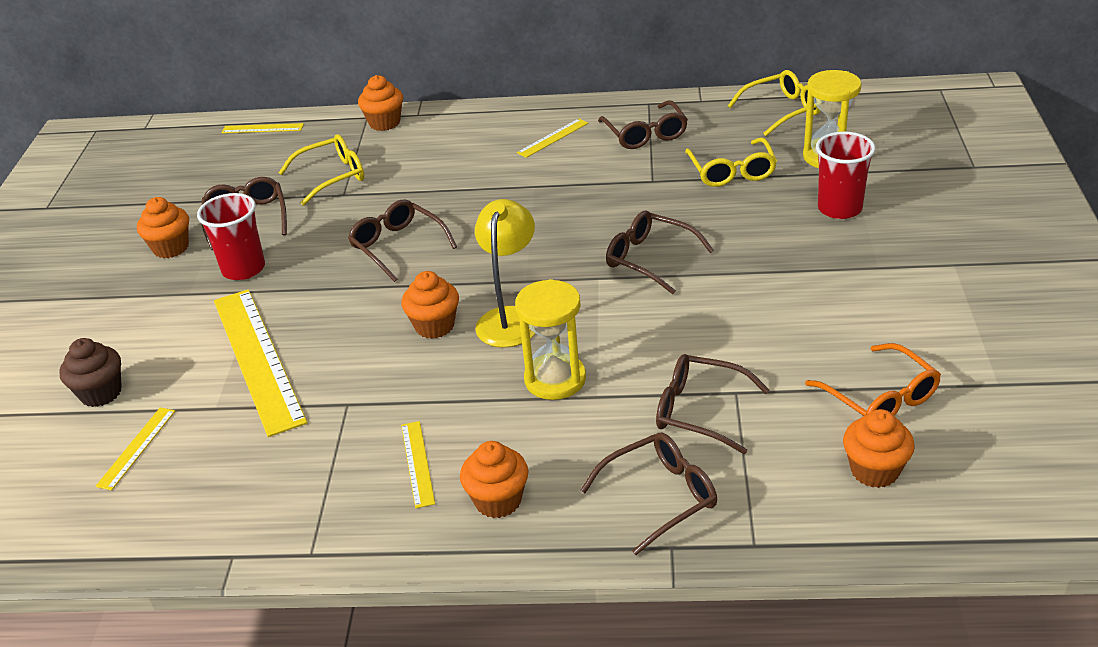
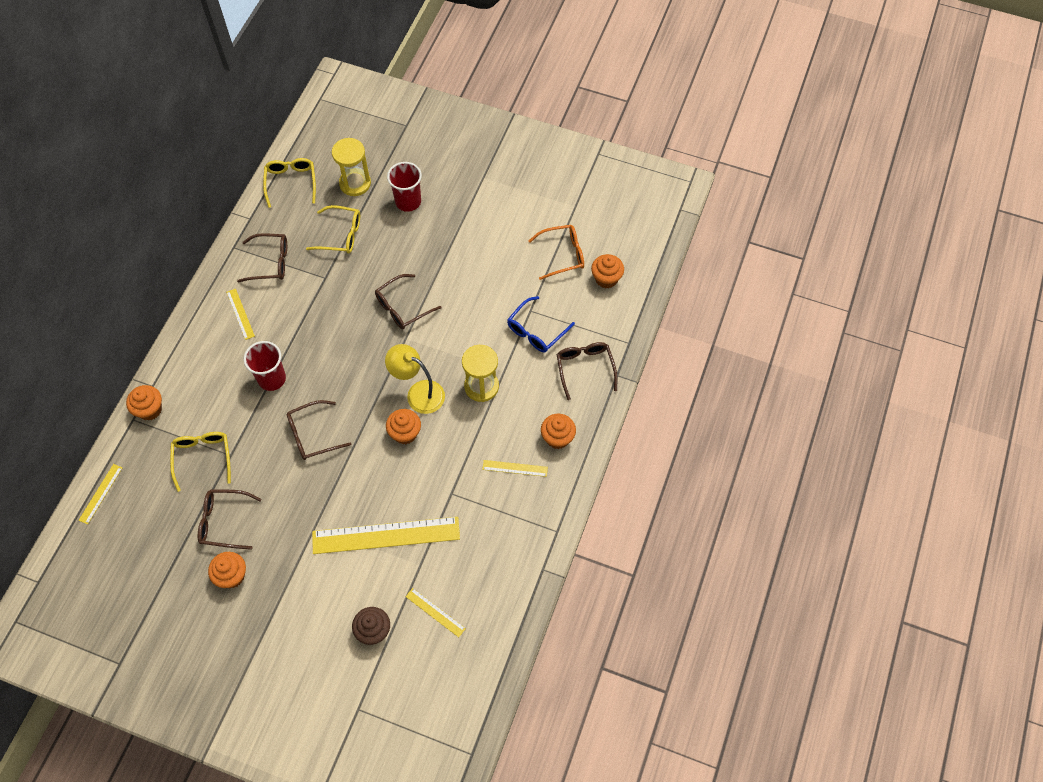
camera: 75 degrees left, 25 degrees up
red cup [197,193,265,280] -> red cup moved to [244,341,286,391]
brown glasses [656,354,769,454] -> blue glasses [507,296,575,353]

